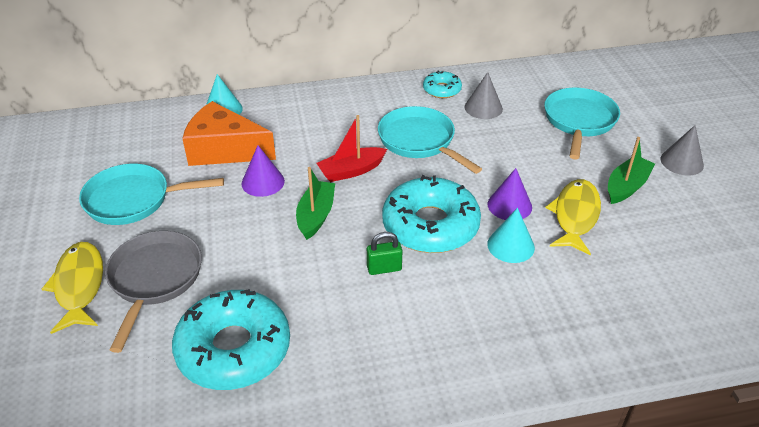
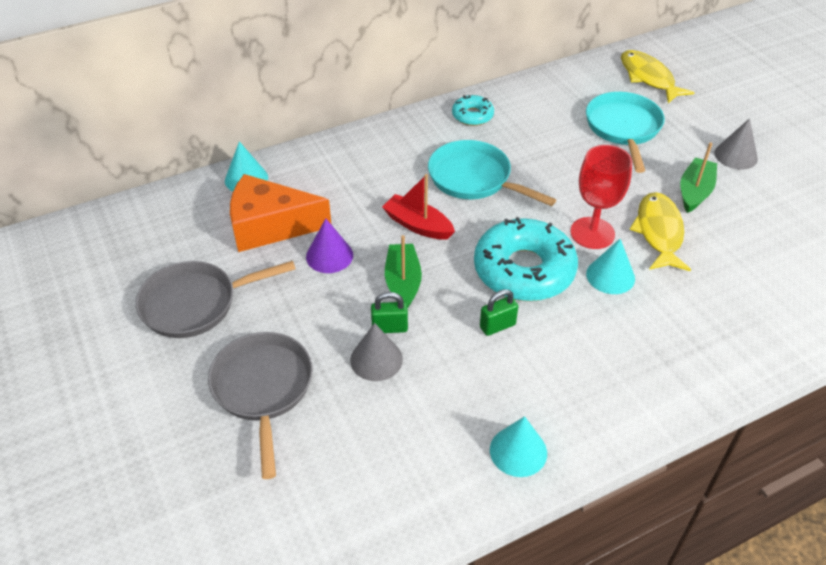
camera: 15 degrees left, 5 degrees up
yellow fish [42,242,103,334] -> yellow fish moved to [621,50,695,103]
turquoise pan [79,164,224,225] -> grey pan [136,261,296,338]
turquoise donut [172,289,290,390] -> none
red boat [316,115,387,182] -> red boat turned 75 degrees clockwise [382,174,455,240]
grey cone [465,72,503,119] -> grey cone moved to [350,323,403,381]
purple cone [488,168,532,220] -> red goblet [570,145,632,249]
none -> green padlock [371,292,408,333]
none -> turquoise cone [490,416,547,477]

